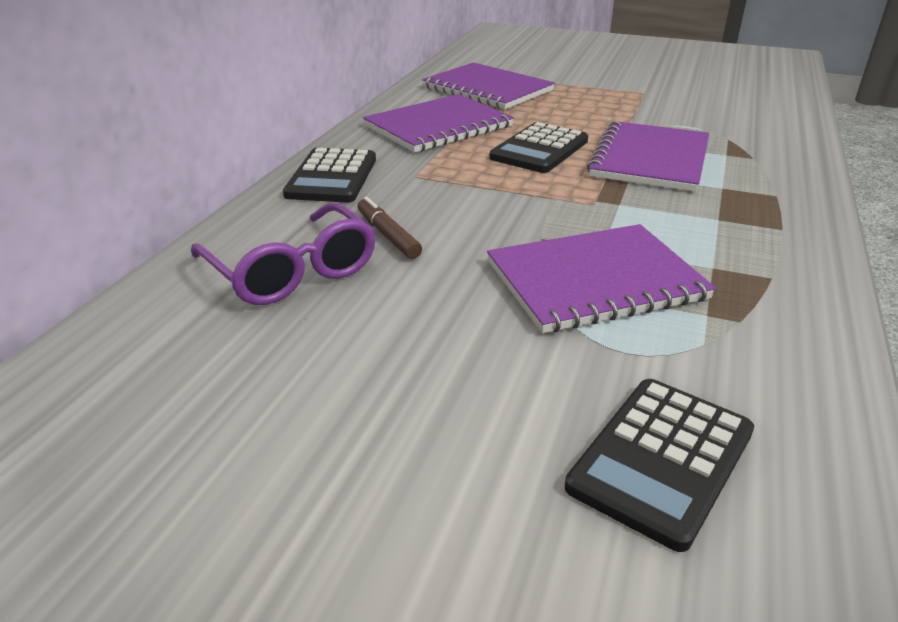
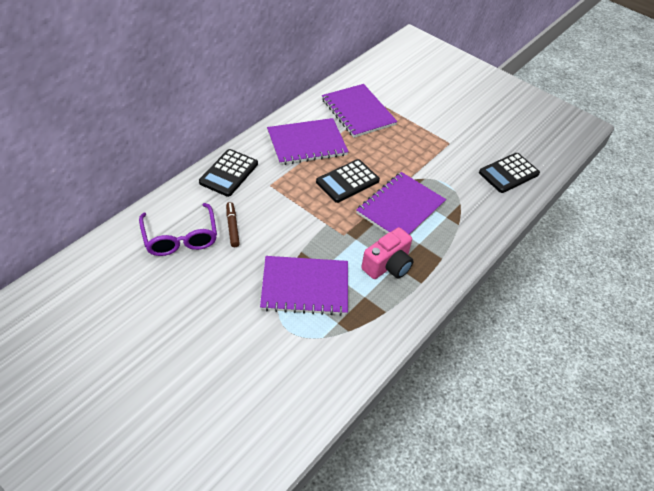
camera: 15 degrees right, 15 degrees up
black calculator [565,379,754,552] -> black calculator moved to [479,153,540,193]
none -> pink camera [361,227,413,279]

